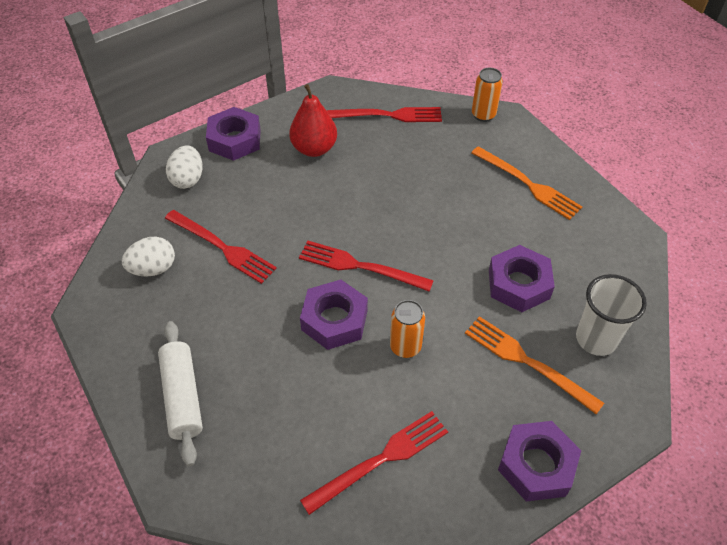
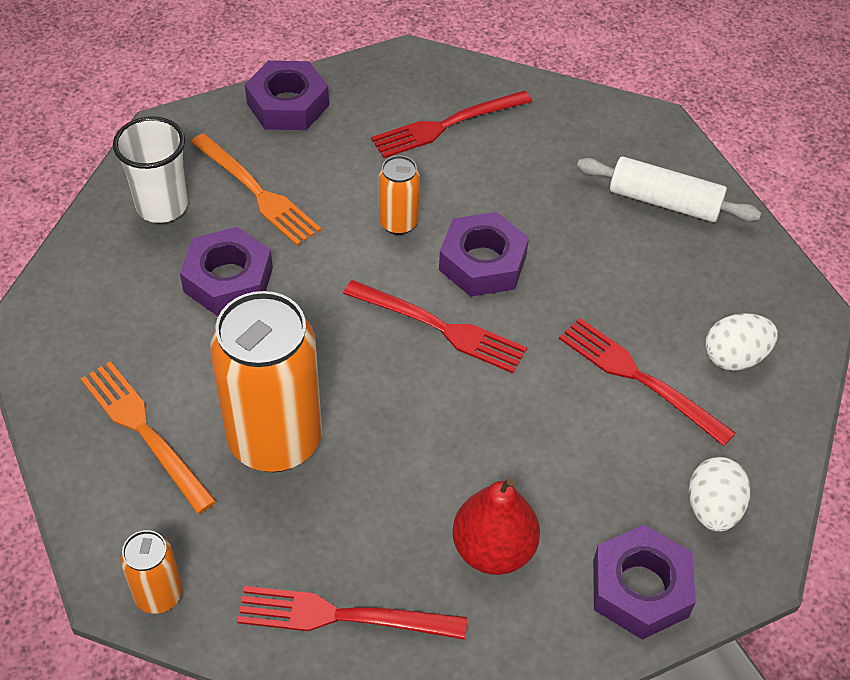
camera: 175 degrees left, 0 degrees up
white rolling pin [158,321,203,467] -> white rolling pin turned 60 degrees counterclockwise [577,156,761,222]
none -> orange can [210,291,322,472]

